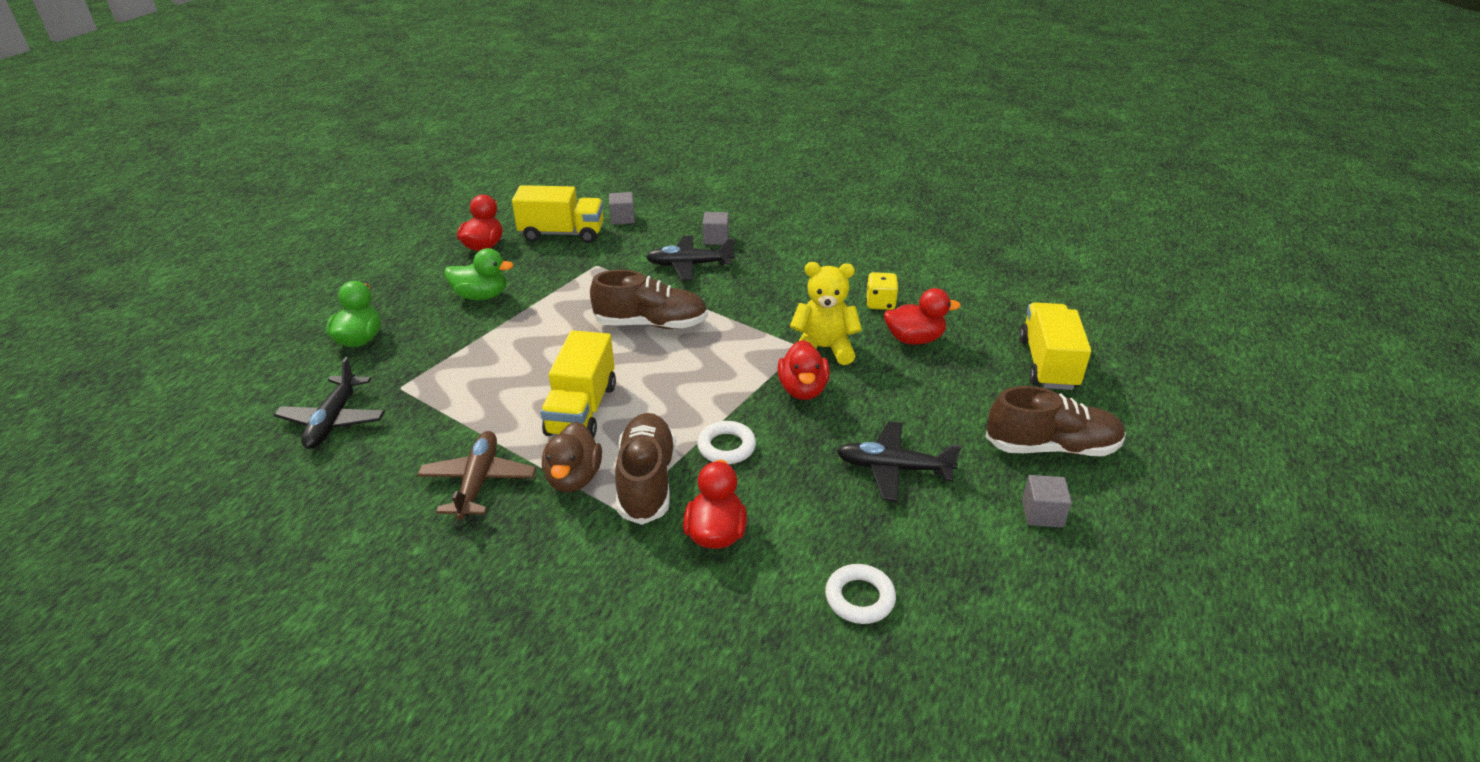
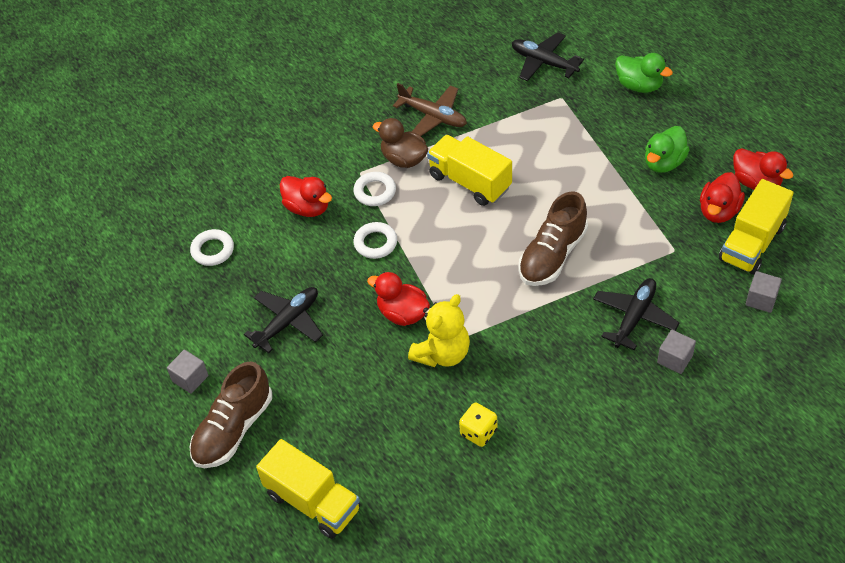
camera: 125 degrees right, 15 degrees up
brown shoe [615,413,676,525] -> white ring [353,172,396,206]
red duck [884,288,961,345] -> red duck moved to [700,172,745,223]

